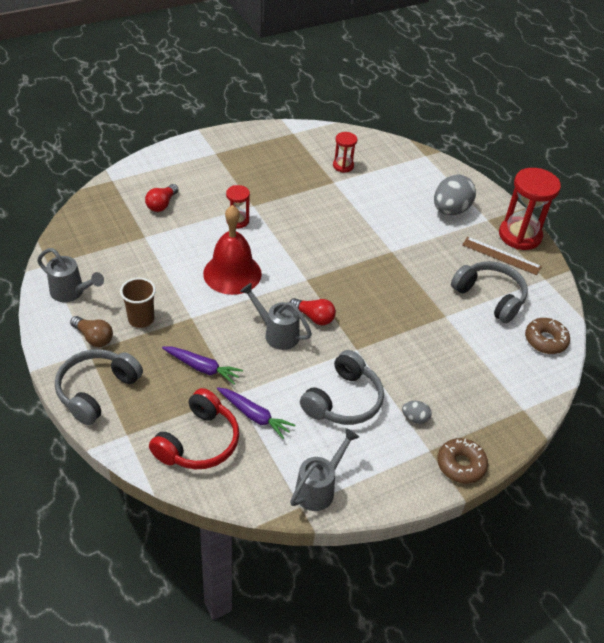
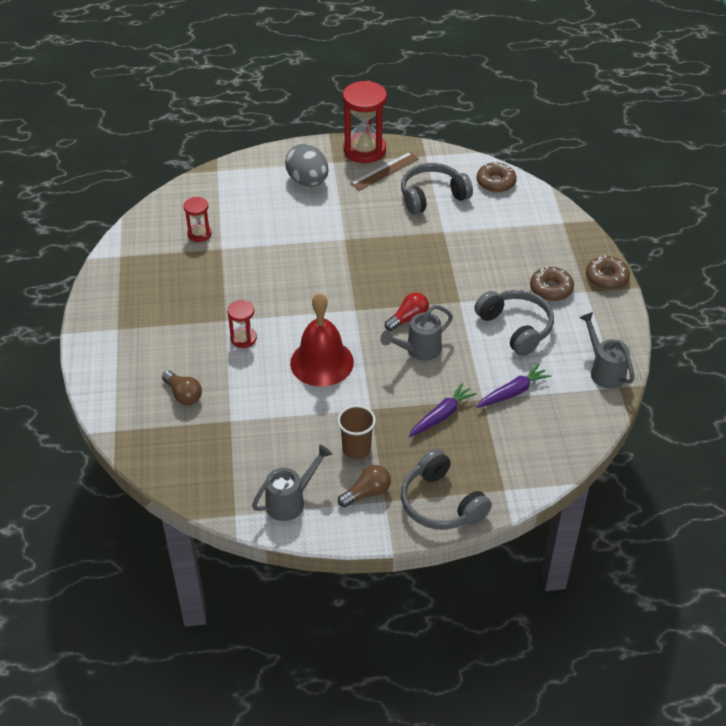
camera: 65 degrees left, 0 degrees up
red light bulb [145,184,179,212] -> brown light bulb [162,371,202,405]
red headphones [149,388,239,469] -> none
grey egg [402,401,432,424] -> brown donut [530,266,574,301]

